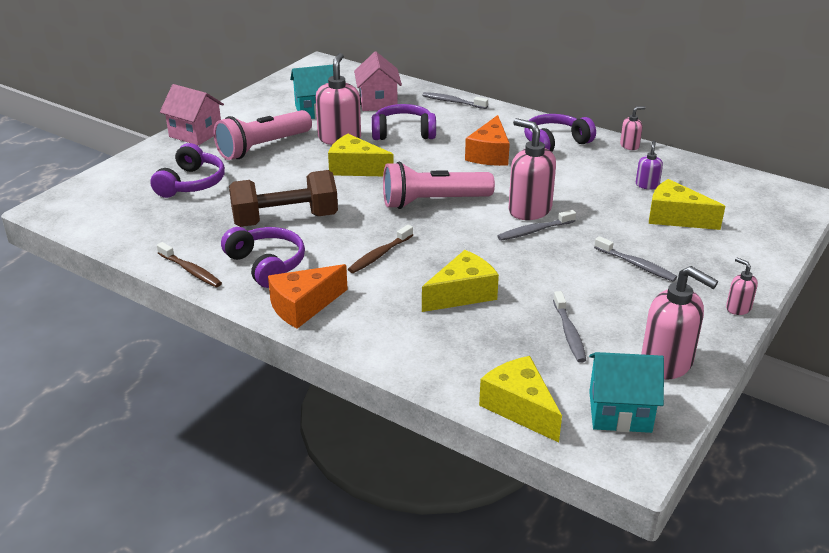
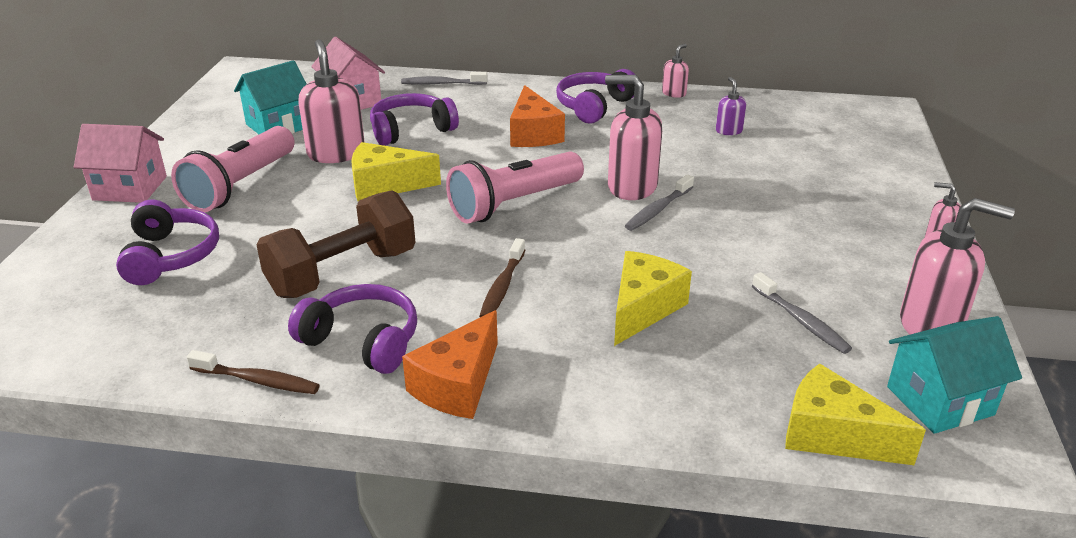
camera: 25 degrees left, 0 degrees up
grey toothbrush [594,236,677,282] -> none
yellow cheese [649,179,725,230] -> none

